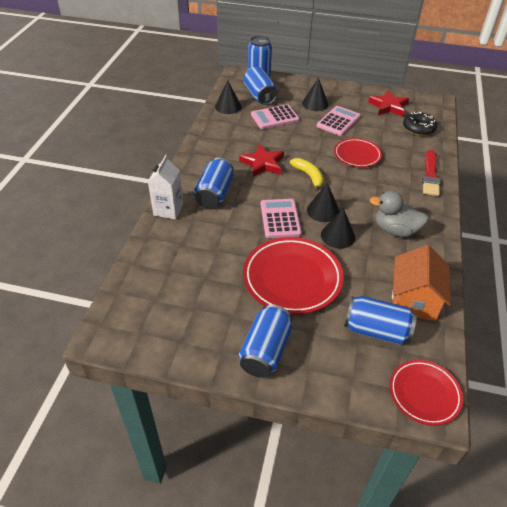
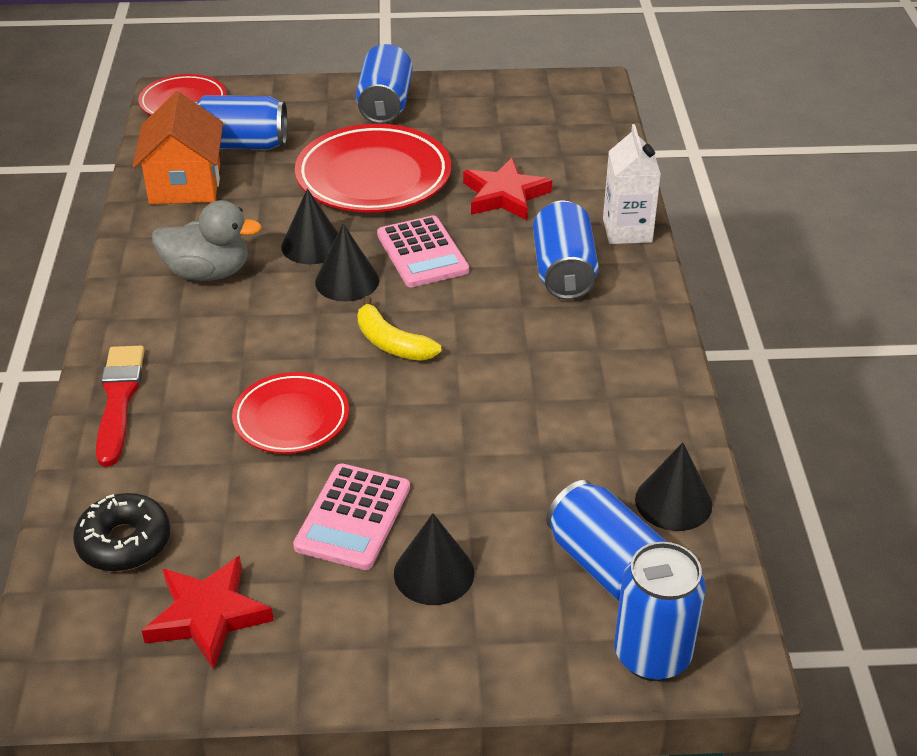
camera: 165 degrees right, 5 degrees down
red star [239,144,284,177] -> red star moved to [463,158,552,220]
pink calculator [251,104,299,129] -> none

